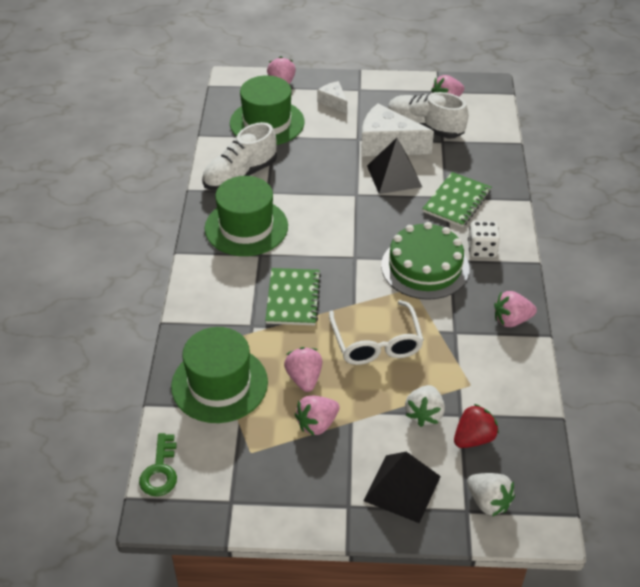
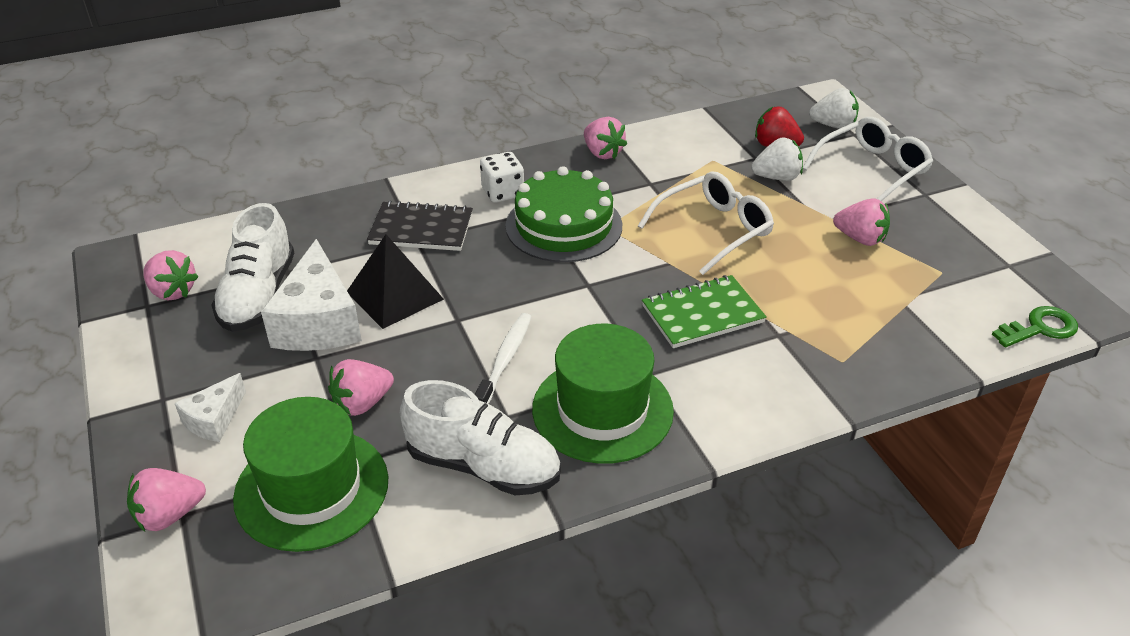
camera: 115 degrees left, 5 degrees down
green hat [171,327,268,423] -> none
pink strawberry [284,347,322,392] -> pink strawberry moved to [328,359,394,416]
black pyramid [363,452,441,523] -> white glasses [803,117,933,202]
green notebook [422,172,491,227] -> black notebook [367,201,473,251]
white strawberry [467,473,515,517] -> white strawberry turned 75 degrees clockwise [809,88,859,129]
none -> white toothbrush [475,313,531,404]

